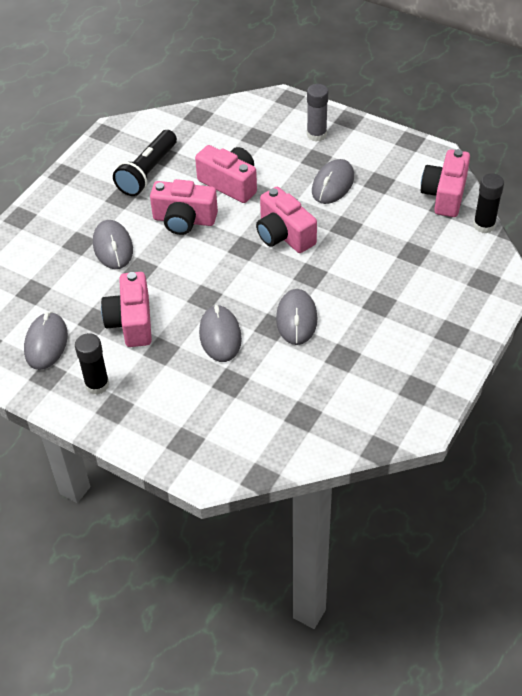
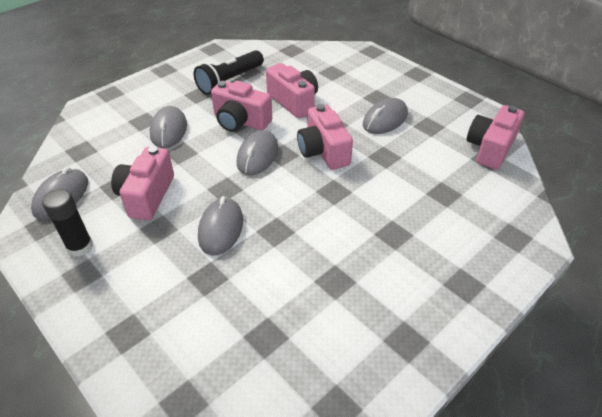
camera: 15 degrees right, 5 degrees down
grey mouse [276,289,317,345] -> grey mouse moved to [237,130,278,175]
grey glue stick [307,84,328,142] -> none
black glue stick [473,173,504,233] -> none

